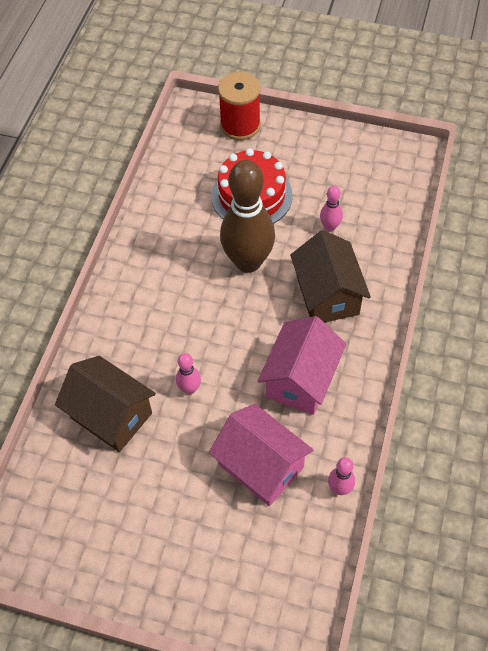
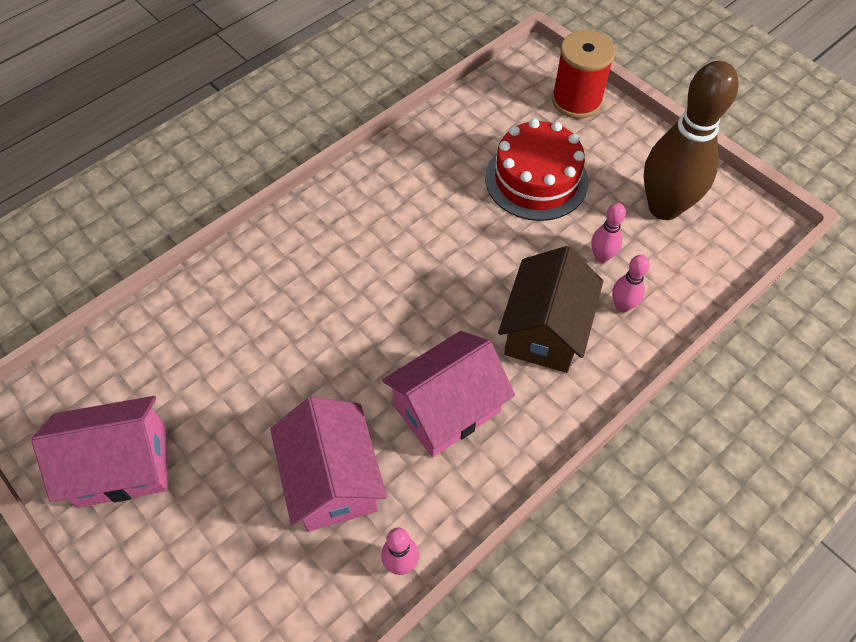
camera: 30 degrees right, 0 degrees up
brown house [55,356,156,452] -> none
pink bowling pin [176,353,201,394] -> pink bowling pin moved to [612,255,650,313]
brown bowling pin [220,160,275,273] -> brown bowling pin moved to [643,61,739,220]
none -> pink house [32,396,168,508]

